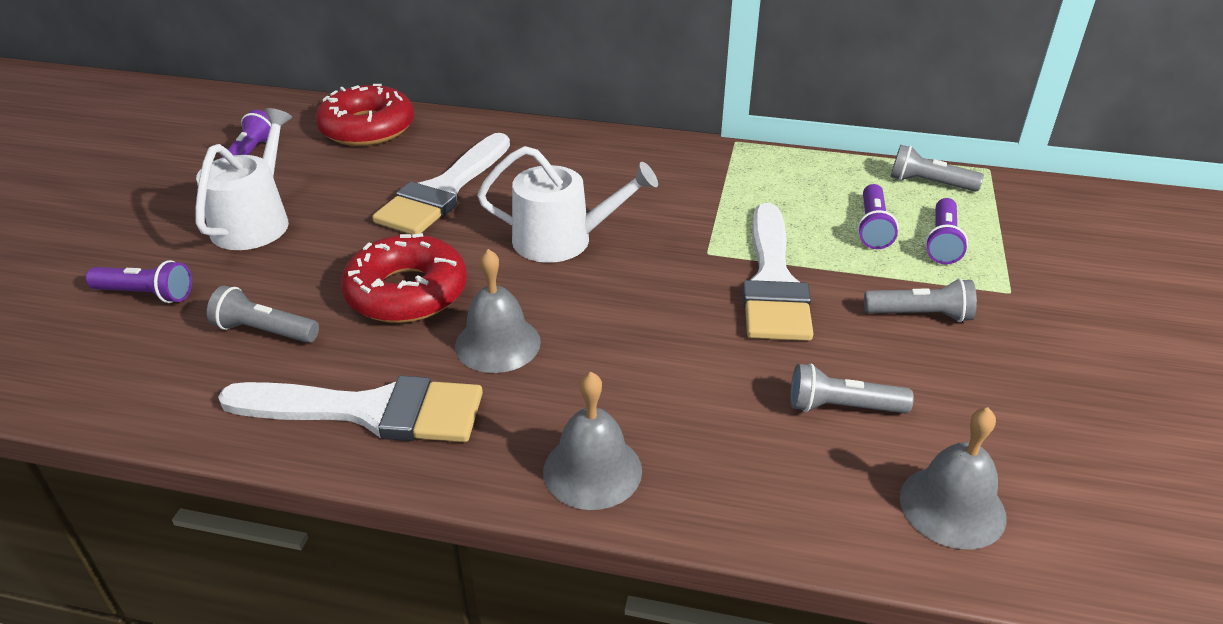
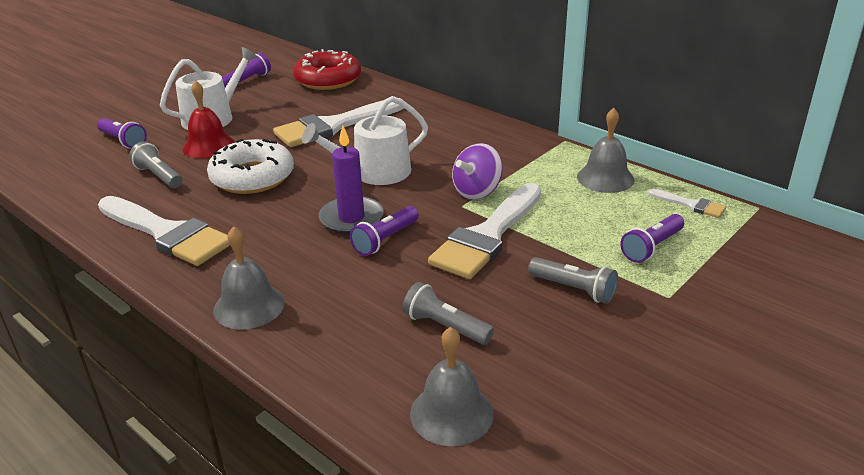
camera: 30 degrees right, 5 degrees down
red donut [341,233,467,323] -> white donut [207,139,294,194]
grey bell [455,249,541,373] -> grey bell moved to [577,108,635,193]
white watering can [477,146,658,263] -> white watering can turned 120 degrees clockwise [302,96,428,185]
purple flashlight [857,184,899,249] -> purple flashlight moved to [350,206,419,256]
grey flashlight [890,145,984,192] -> white brush [648,189,726,218]
none -> red bell [182,80,235,158]
none -> purple candle [319,125,384,234]
none -> purple spinning top [452,143,503,200]

